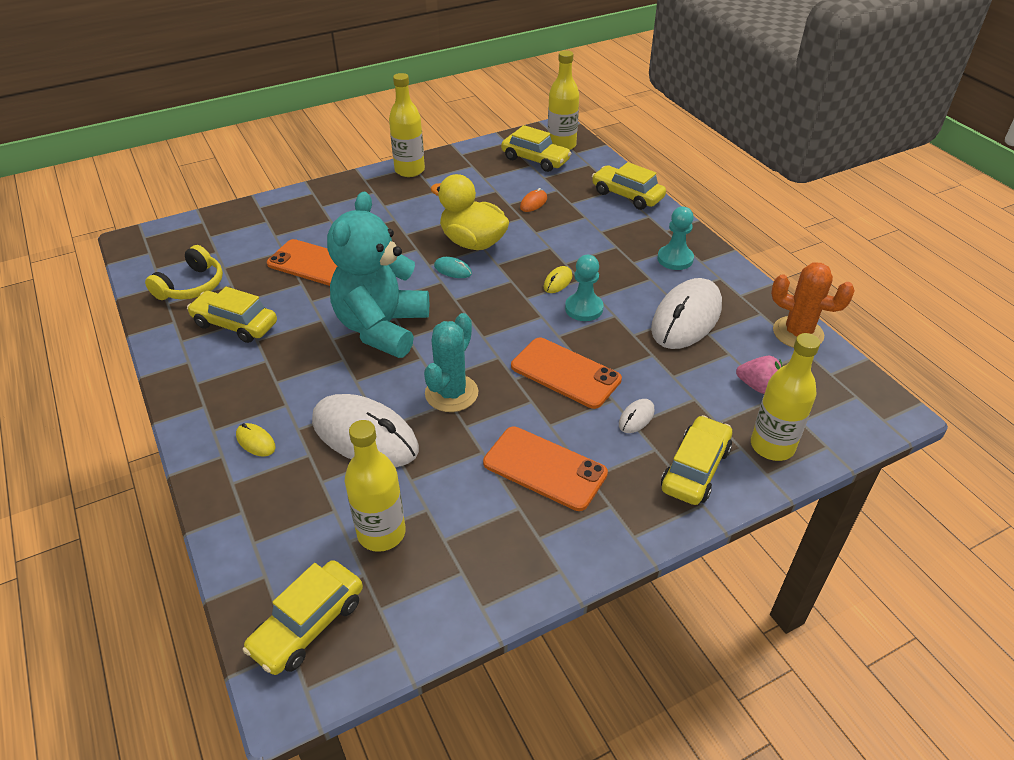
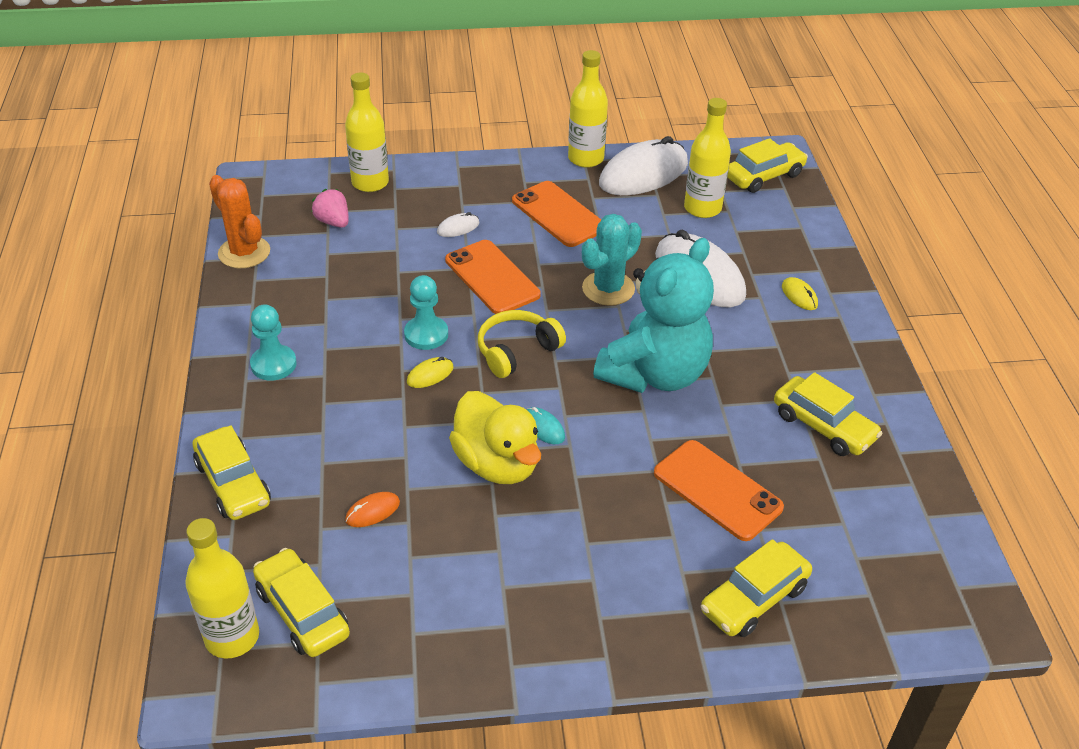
camera: 160 degrees left, 0 degrees up
yellow headphones [145,245,223,300] -> yellow headphones moved to [478,310,566,378]
yellow bottle [389,73,425,177] -> yellow bottle moved to [568,50,608,168]
white mouse [651,278,722,349] -> white mouse moved to [599,136,688,195]
yellow car [661,415,732,505] -> yellow car moved to [701,539,812,637]

